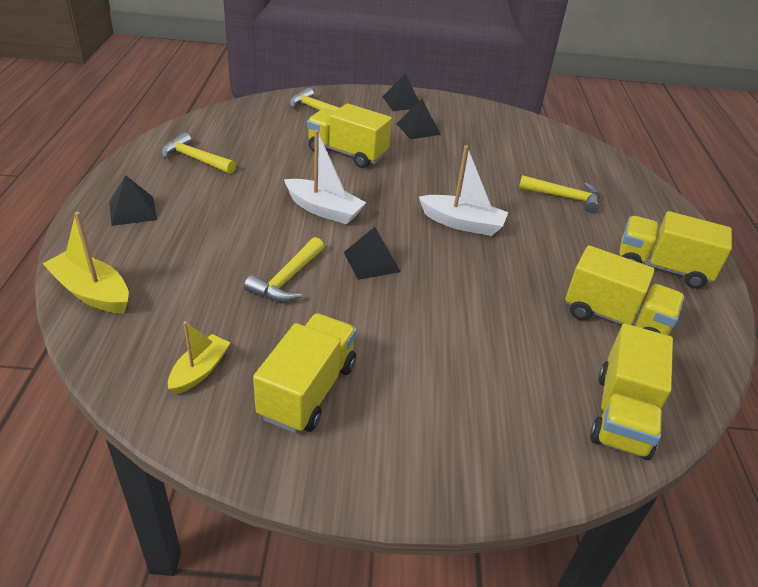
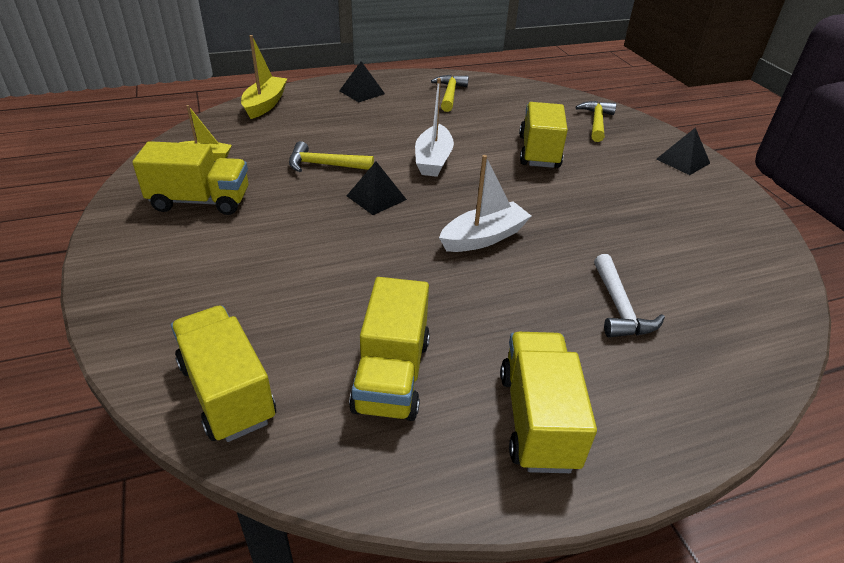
camera: 70 degrees right, 0 degrees up
black pyramid [396,99,441,139] -> none
white boat [419,145,508,236] -> white boat turned 120 degrees counterclockwise [439,155,531,252]
yellow hammer [519,175,600,213] -> white hammer [594,254,665,337]
yellow truck [590,323,673,460] -> yellow truck turned 60 degrees clockwise [171,306,276,442]

